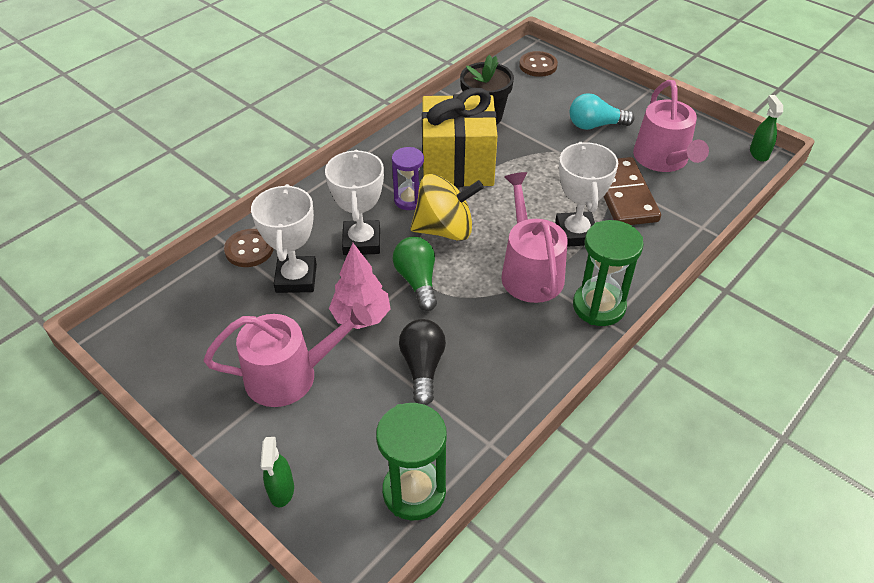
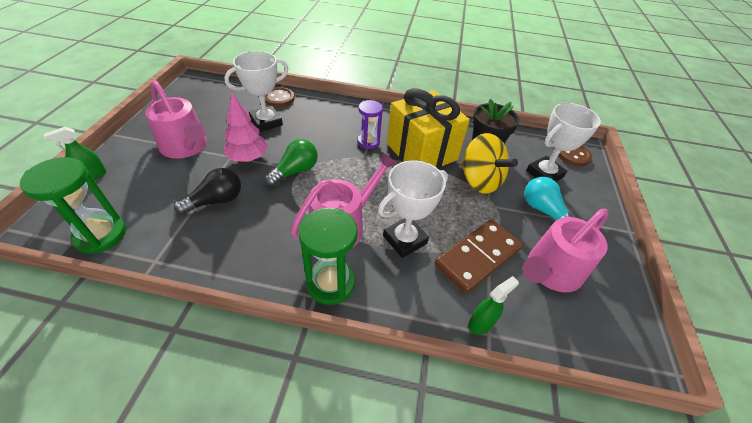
camera: 55 degrees right, 0 degrees up
white trophy [325,150,384,255] -> white trophy moved to [526,103,601,182]
yellow spinning top [410,174,484,241] -> yellow spinning top moved to [460,133,518,194]
green spray bottle [750,95,783,162] -> green spray bottle moved to [468,276,519,335]

